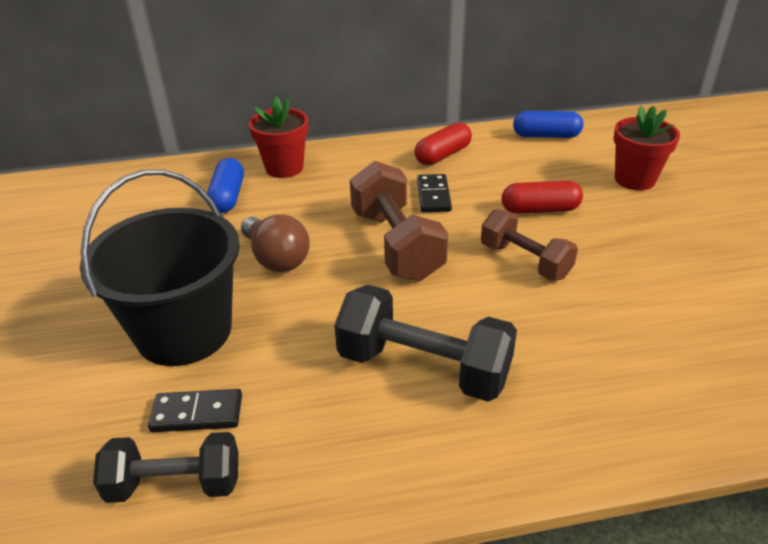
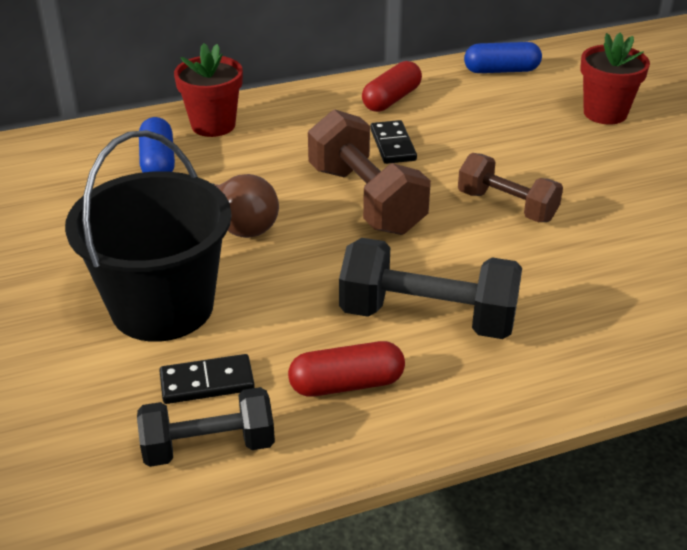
camera: 10 degrees left, 0 degrees up
red capsule [502,180,583,214] -> red capsule moved to [288,341,405,397]

